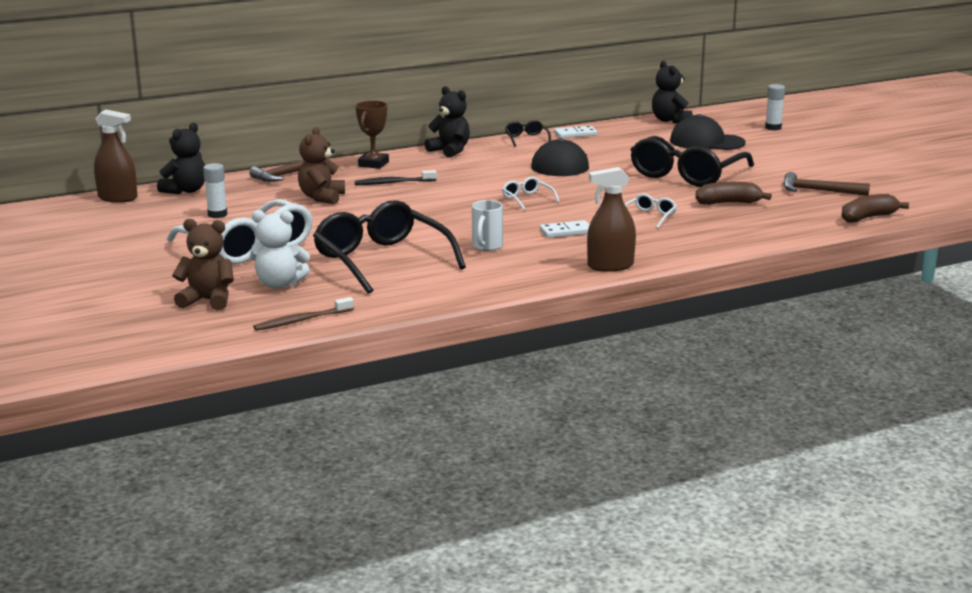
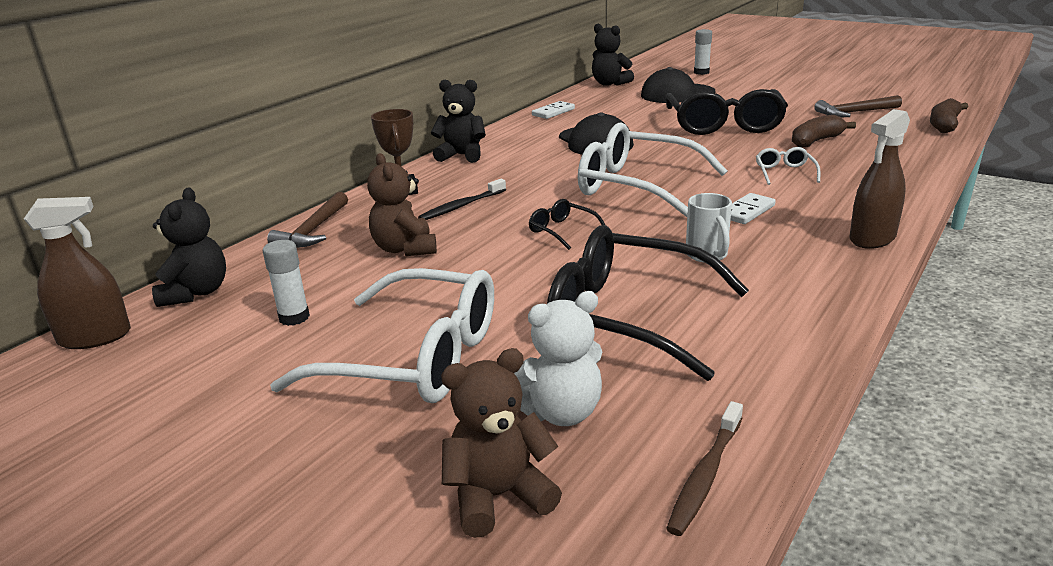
camera: 30 degrees left, 5 degrees up
white glasses [502,177,560,210] -> white glasses [578,122,727,217], size x2.33
black glasses [505,120,551,147] -> black glasses moved to [529,199,605,250]

